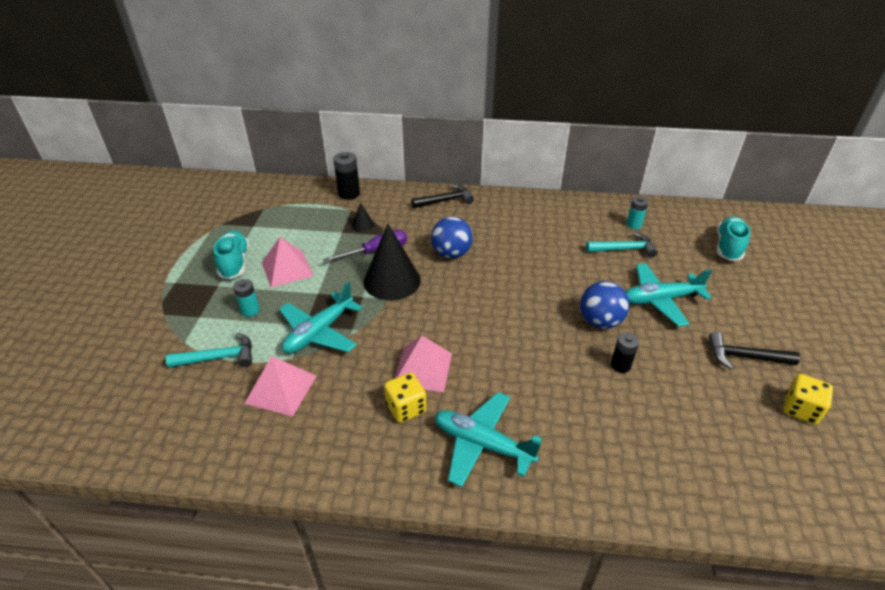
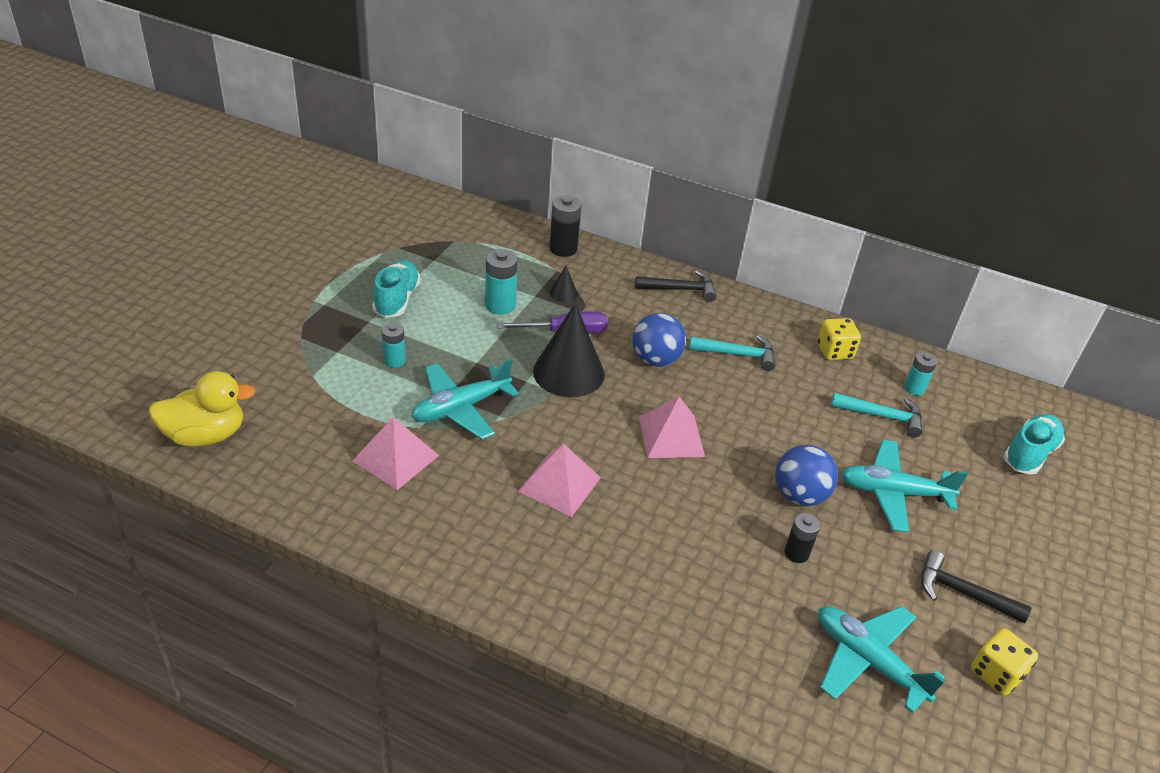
camera: 15 degrees right, 0 degrees up
turquoise hammer [166,333,252,368] -> turquoise hammer moved to [689,335,775,371]
pink pyramid [262,237,314,288] -> pink pyramid moved to [639,397,705,458]
yellow dice [384,373,427,423] -> yellow dice moved to [817,318,861,360]
turquoise plane [435,392,542,487] -> turquoise plane moved to [818,606,945,713]
none -> yellow duck [148,371,255,446]
none -> turquoise battery [485,249,518,314]

